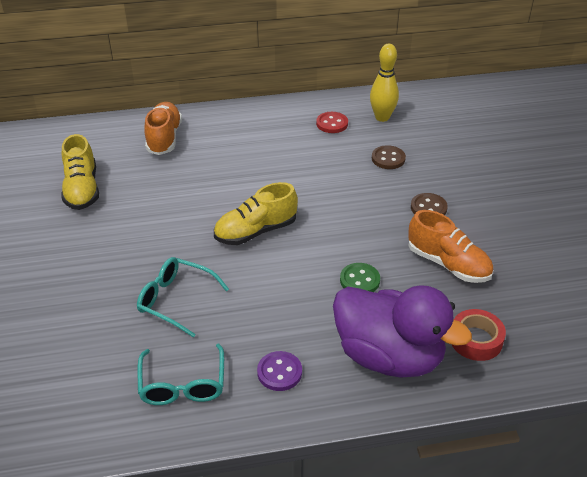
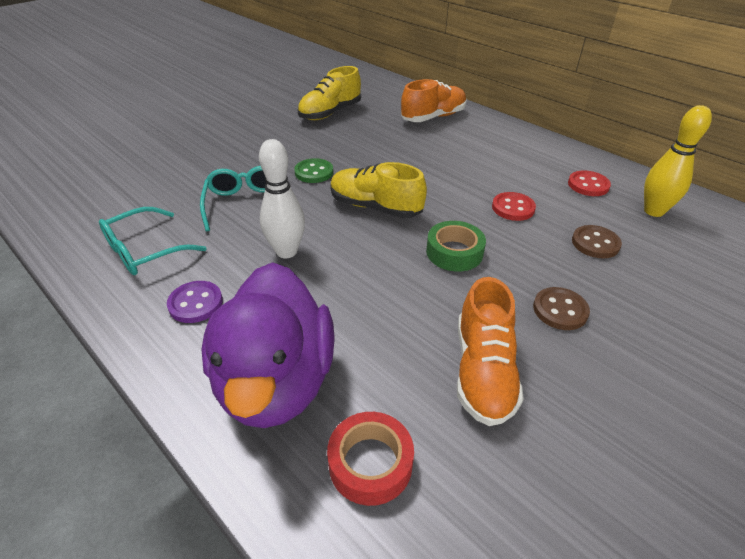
camera: 55 degrees right, 0 degrees up
green button [340,263,380,292] -> green button moved to [294,158,333,183]
none -> white bowling pin [259,139,305,259]
none -> green tape [426,221,486,272]
none -> red button [492,192,536,221]

